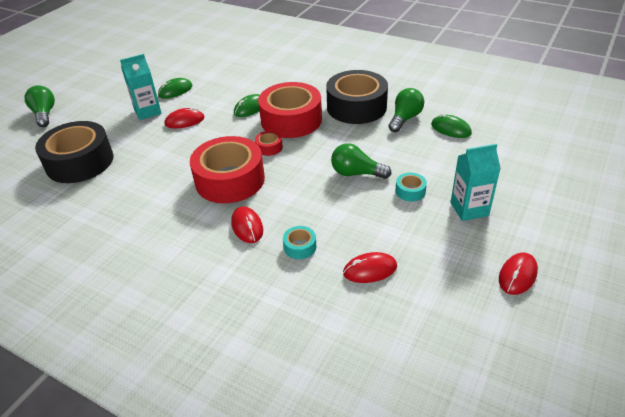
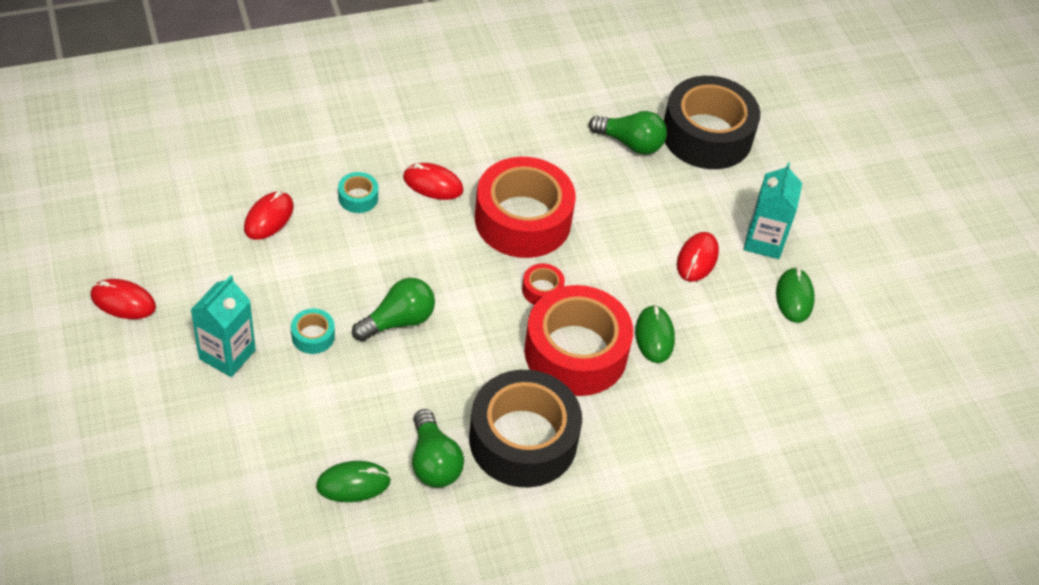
camera: 125 degrees right, 10 degrees up
green light bulb [25,85,55,127] -> green light bulb moved to [589,111,667,155]
red mouse [499,253,538,295] -> red mouse turned 60 degrees counterclockwise [91,279,156,319]

